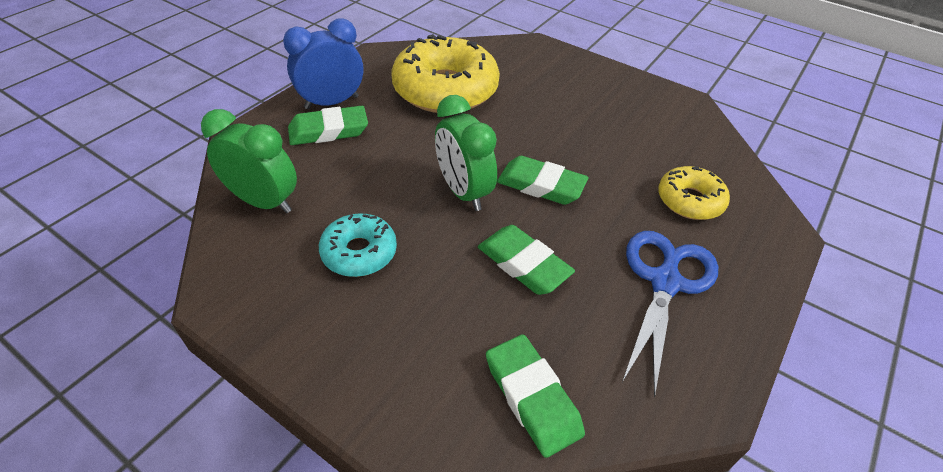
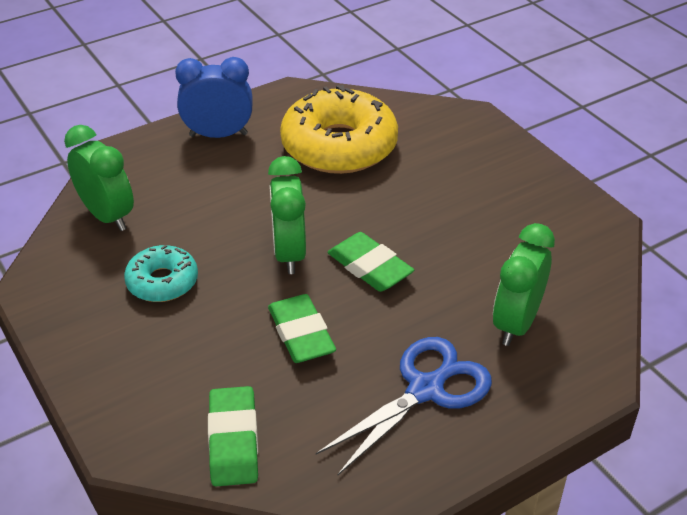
camera: 25 degrees right, 5 degrees down
green eraser [288,106,368,145] -> none
yellow donut [658,166,730,220] -> green clock [493,223,555,346]

